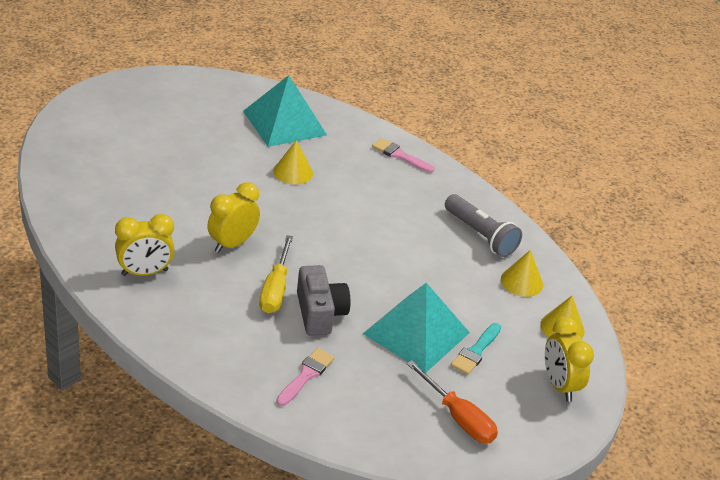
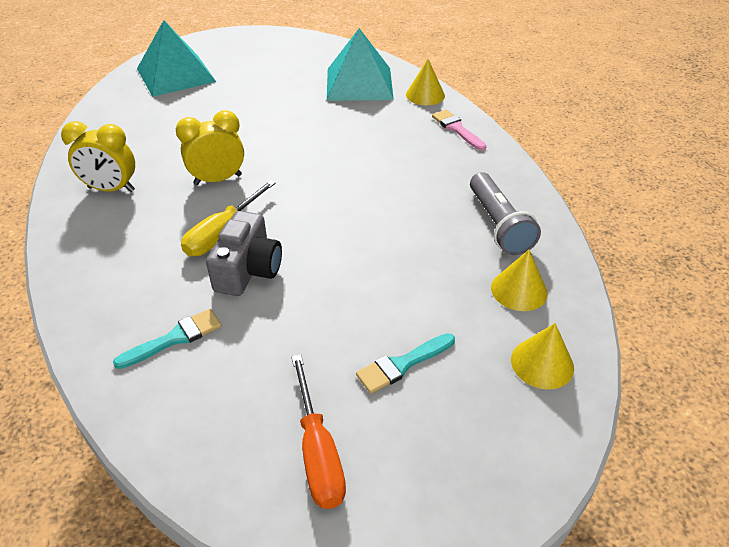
camera: 30 degrees right, 5 degrees up
yellow cone [273,140,313,185] -> yellow cone moved to [406,59,445,105]
pink brush [276,348,335,406] -> turquoise brush [113,309,221,369]
turquoise pyramid [363,283,470,373] -> turquoise pyramid moved to [137,20,216,97]
yellow clock [545,317,594,402] -> none

